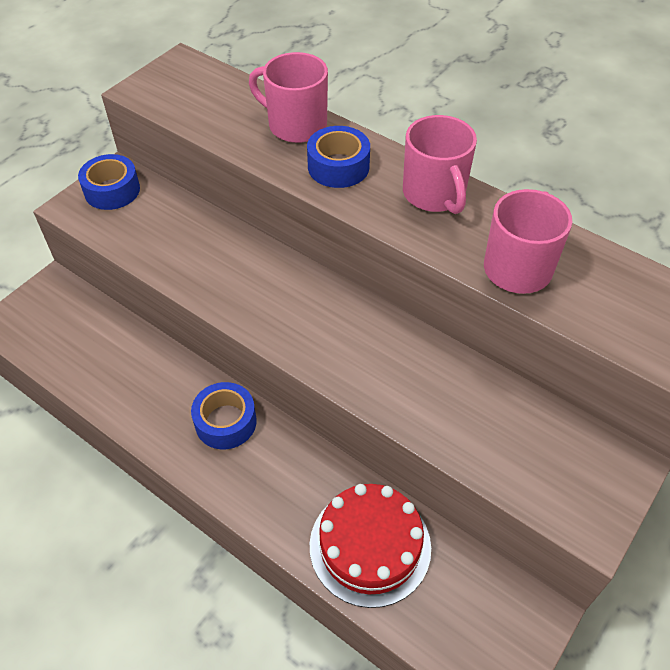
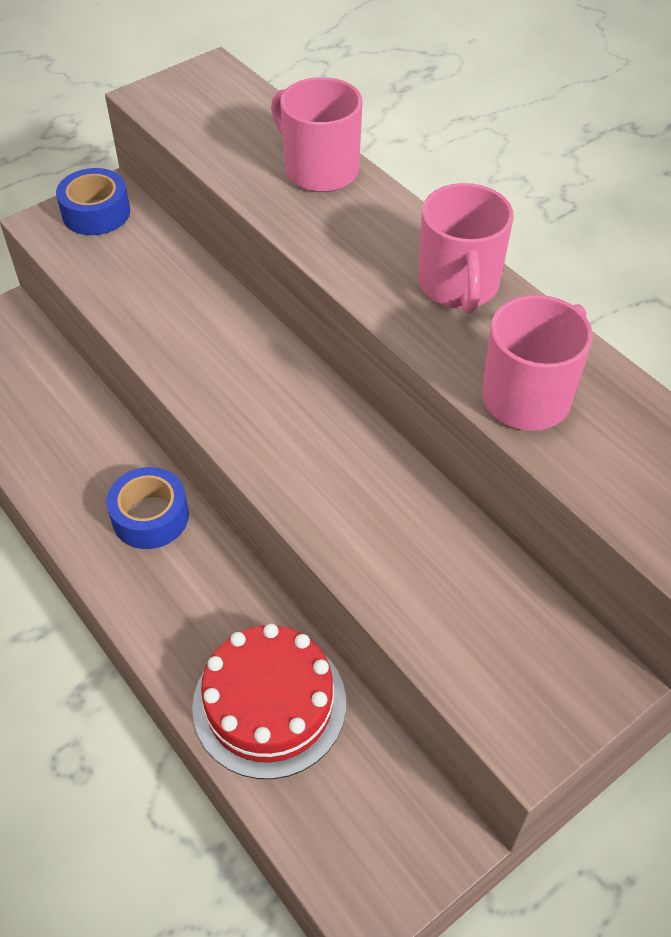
camera: 15 degrees right, 0 degrees up
blue tape [307,126,370,188] -> none

